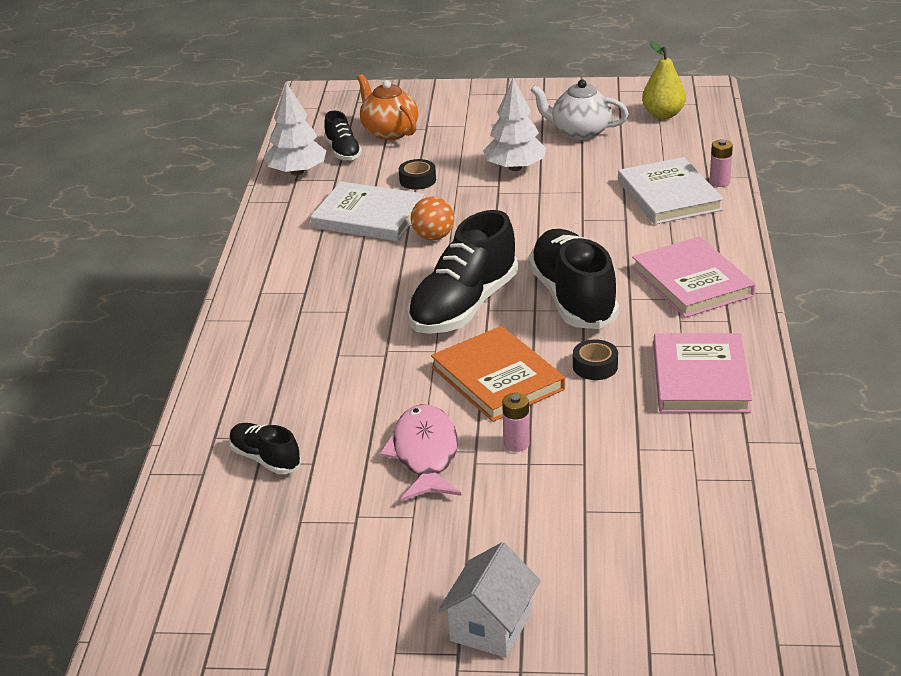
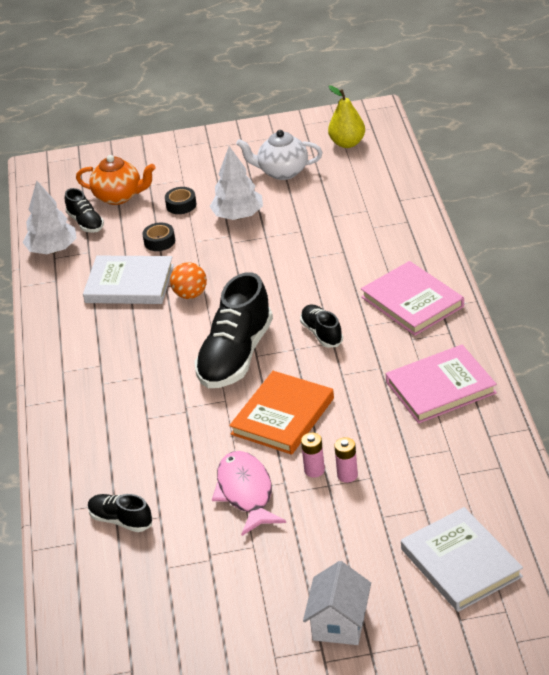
camera: 10 degrees left, 5 degrees up
orange teapot [357,74,418,140] -> orange teapot turned 150 degrees clockwise [76,155,156,205]
orange book [431,326,565,422] -> orange book turned 75 degrees clockwise [229,371,334,455]
black shoe [528,229,619,329] -> black shoe [300,304,343,348], size x0.51
black tape [573,340,618,380] -> black tape moved to [165,187,197,214]
white book [618,157,724,224] -> white book moved to [401,507,523,612]
pink book [653,333,752,413] -> pink book turned 75 degrees clockwise [386,345,497,424]
pink battery [710,139,733,187] -> pink battery moved to [334,437,358,483]

